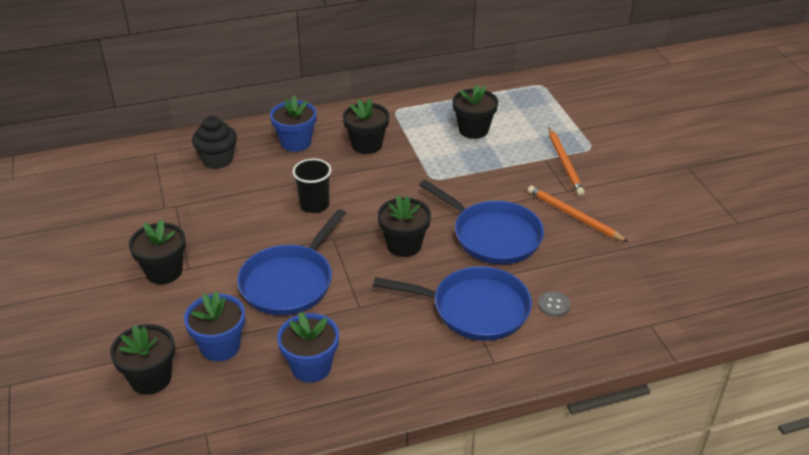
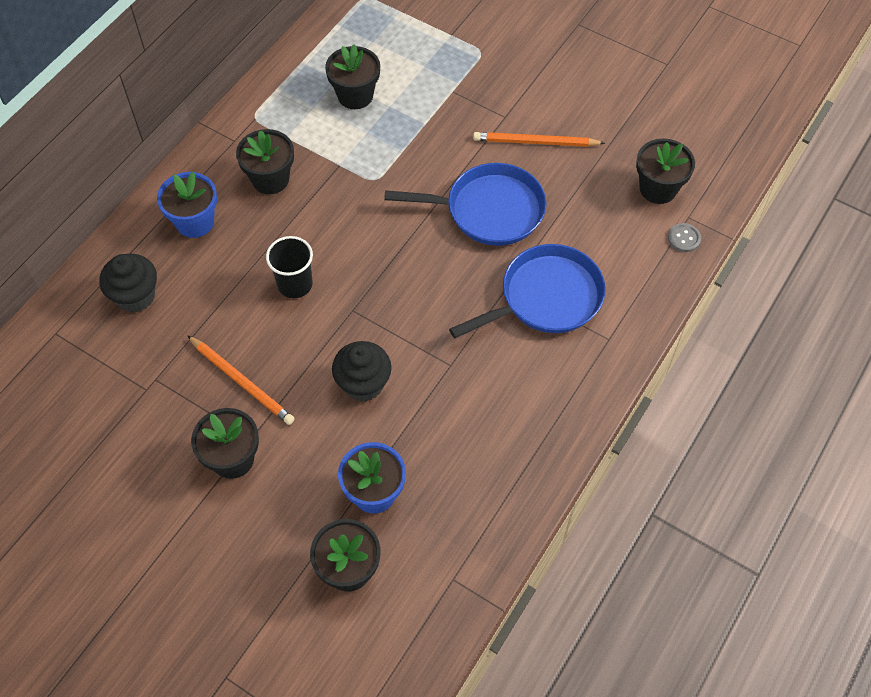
camera: 40 degrees left, 20 degrees up
blue pan [237,209,346,315] -> black cupcake [332,341,392,402]
blue flower pot [277,312,339,383] -> none
black flower pot [378,195,431,257] -> black flower pot moved to [636,138,695,204]
grey button [538,291,570,317] -> grey button moved to [668,223,701,252]
orange pencil [548,128,585,196] -> orange pencil moved to [187,335,295,425]

